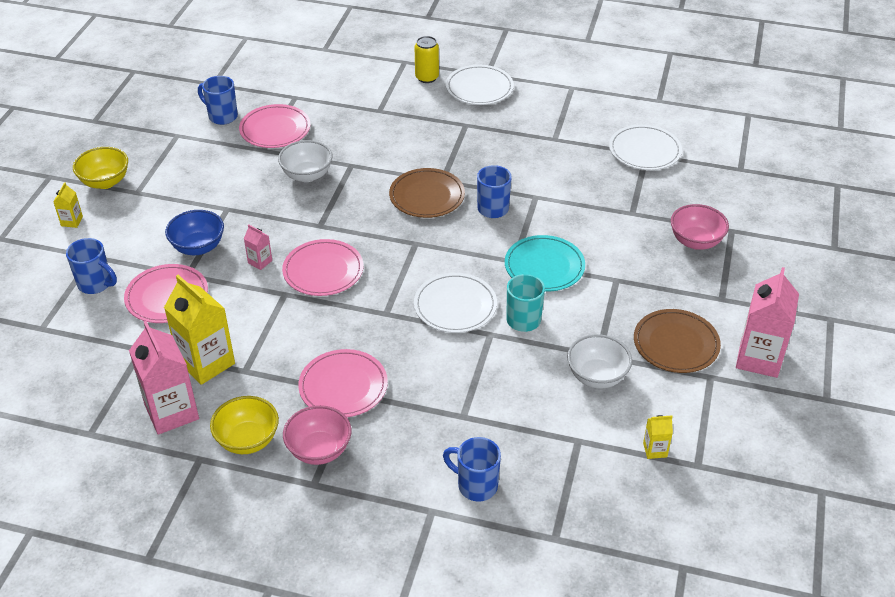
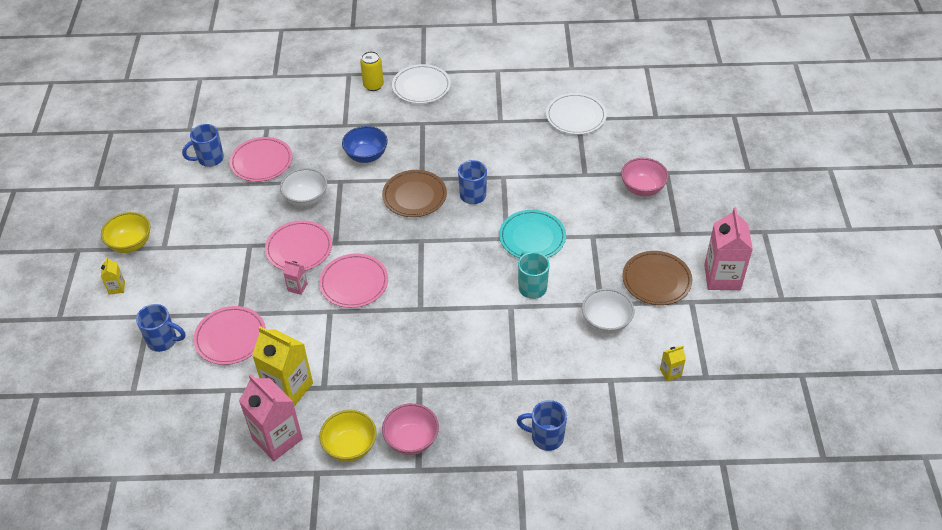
camera: 15 degrees left, 5 degrees up
blue bowl [165,210,224,255] -> blue bowl moved to [342,126,388,163]
blue mug [198,76,238,125] -> blue mug turned 45 degrees counterclockwise [182,124,224,167]
pink plate [298,349,388,417] -> pink plate moved to [265,220,332,271]
white plate [414,273,497,333] -> none

